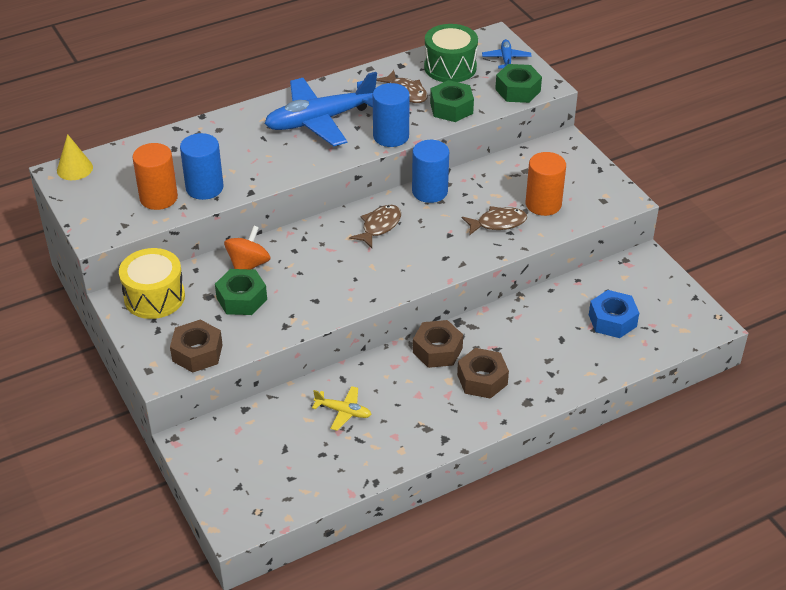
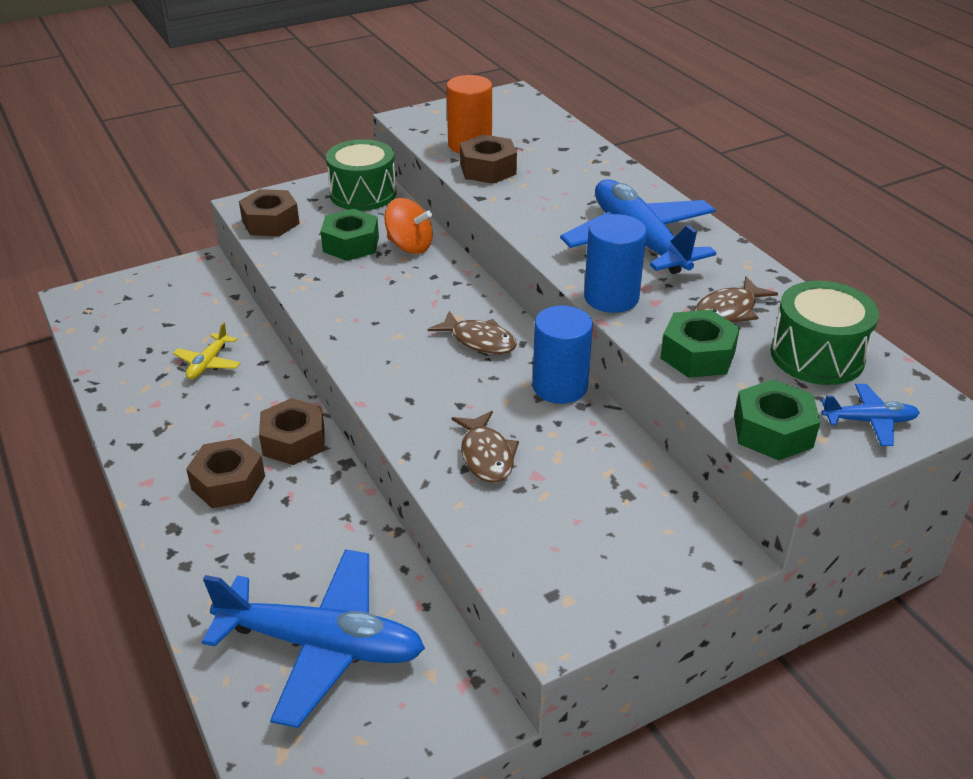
camera: 90 degrees right, 5 degrees down
yellow cone [57,134,93,180] -> none
yellow drum [119,248,185,319] -> green drum [326,139,396,211]
blue cylinder [180,133,224,200] -> brown nut [460,134,517,184]
orange cylinder [526,152,566,216] -> none
blue nut [589,290,639,338] -> blue plane [202,549,425,728]

